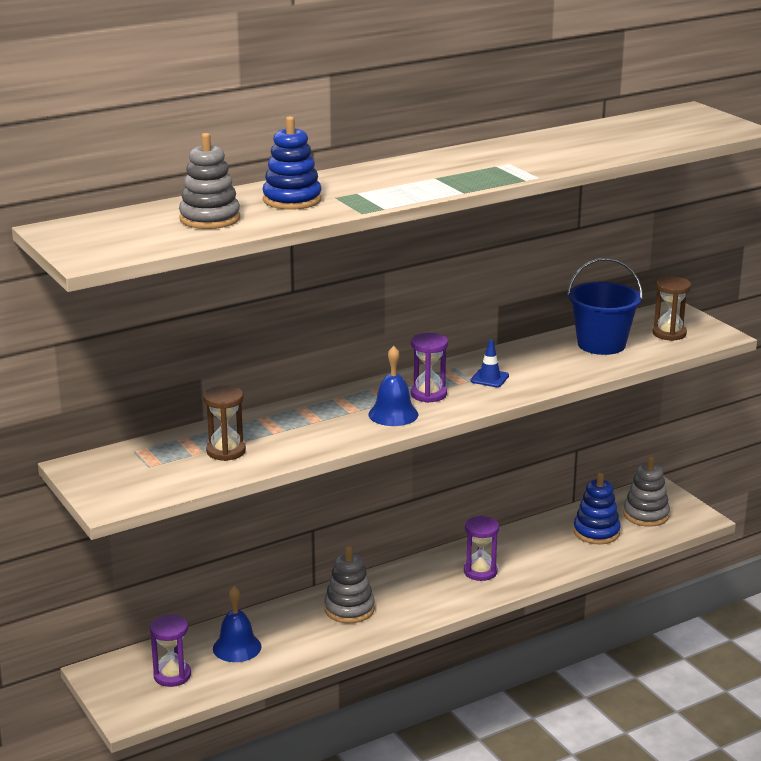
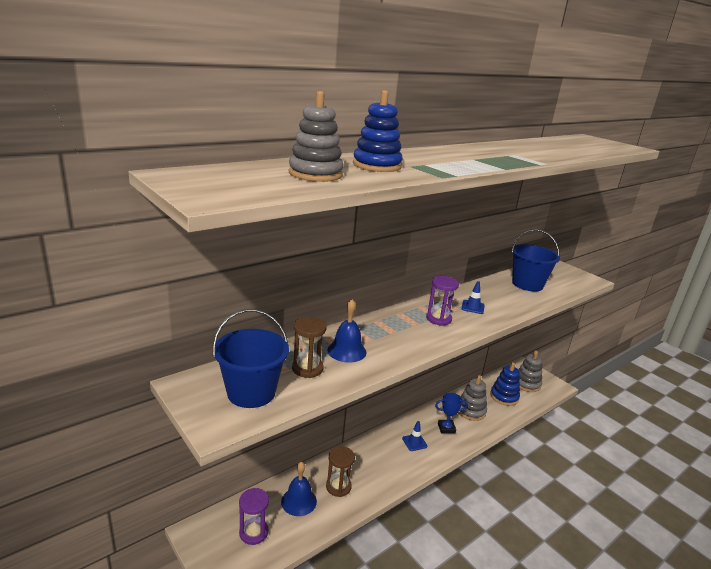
camera: 10 degrees left, 0 degrees up
grey stacking toy [324,546,375,623] -> grey stacking toy moved to [458,375,487,421]
blue bell [369,346,418,426] -> blue bell moved to [327,299,367,362]
purple hourglass [464,516,499,581] -> blue trophy [435,393,468,434]
brown hourglass [653,276,691,341] -> brown hourglass moved to [326,446,355,497]
none -> blue bucket [213,309,289,408]
none -> blue traffic cone [402,421,428,451]

